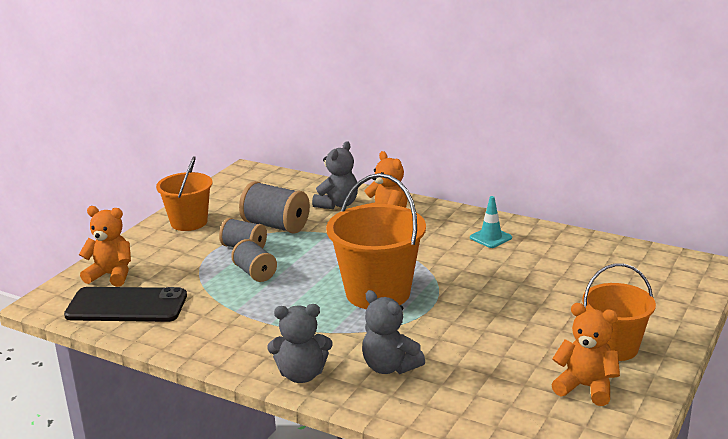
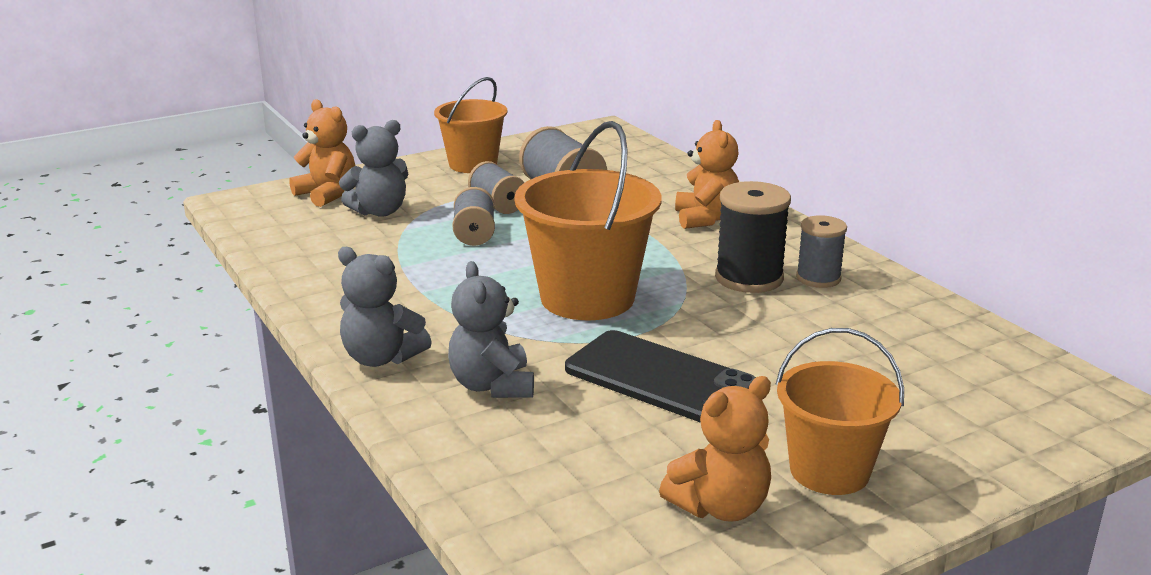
camera: 30 degrees right, 0 degrees up
black phone [64,287,187,322] -> black phone moved to [565,330,756,423]
grey teddy bear [312,141,358,209] -> grey teddy bear moved to [339,120,408,217]
turquoise traffic cone [470,196,512,248] -> grey spool [796,215,847,288]
orange teddy bear [552,303,620,406] -> orange teddy bear turned 90 degrees clockwise [659,376,771,522]
none -> black spool [715,181,791,293]

